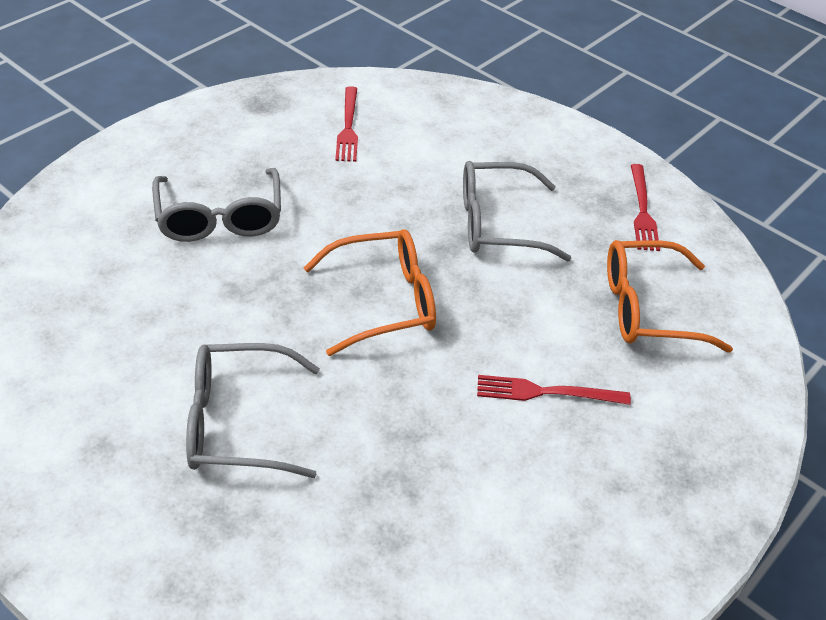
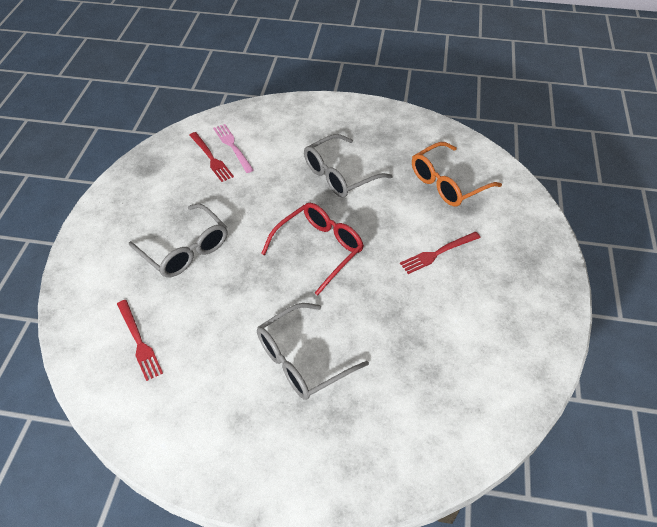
camera: 30 degrees left, 5 degrees up
orange glasses [304,229,436,356] -> red glasses [261,203,364,295]
red fork [631,164,660,251] -> red fork moved to [117,300,163,381]
none -> pink fork [213,124,254,173]

